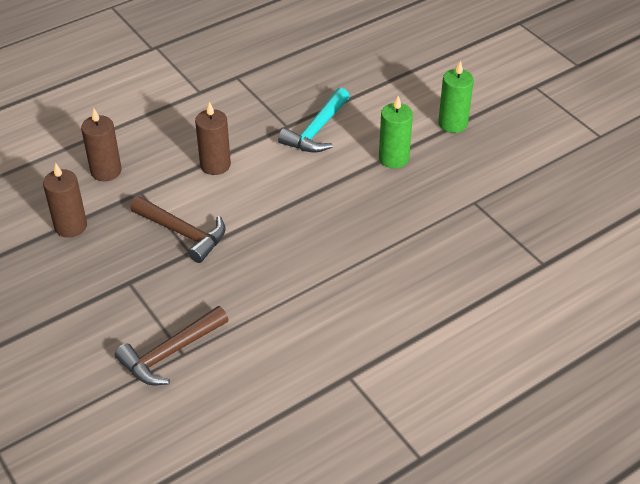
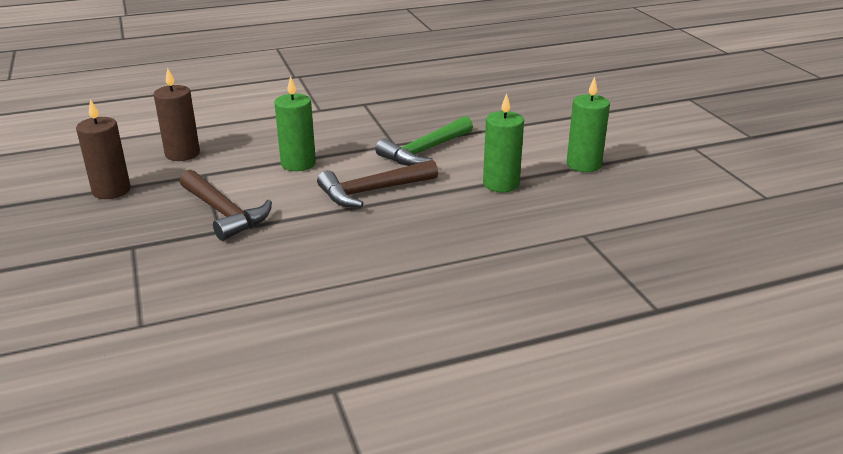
camera: 15 degrees right, 15 degrees down
brown hammer [115,306,229,386] -> brown hammer moved to [317,160,438,207]
brown candle [195,102,231,175] -> green candle [275,76,316,171]
turquoise hammer [278,88,350,153] -> green hammer [375,116,473,166]

